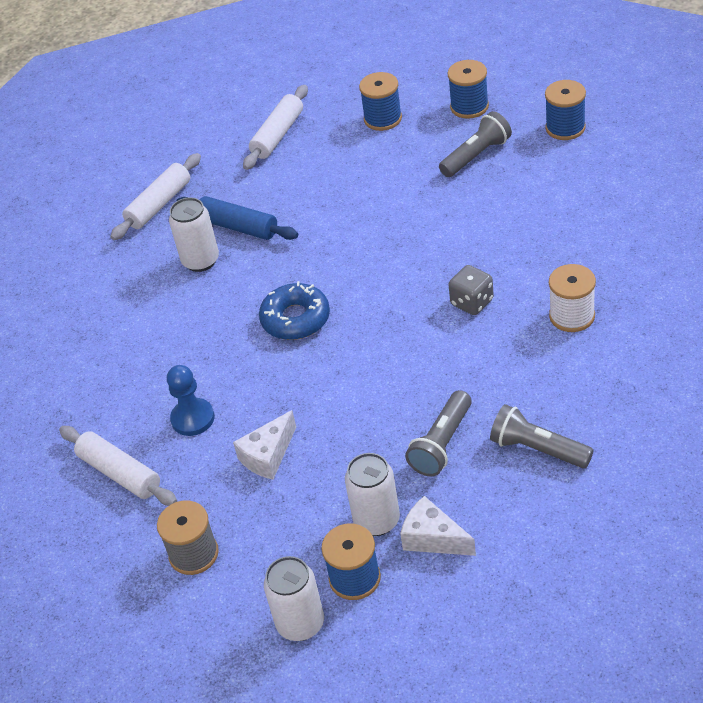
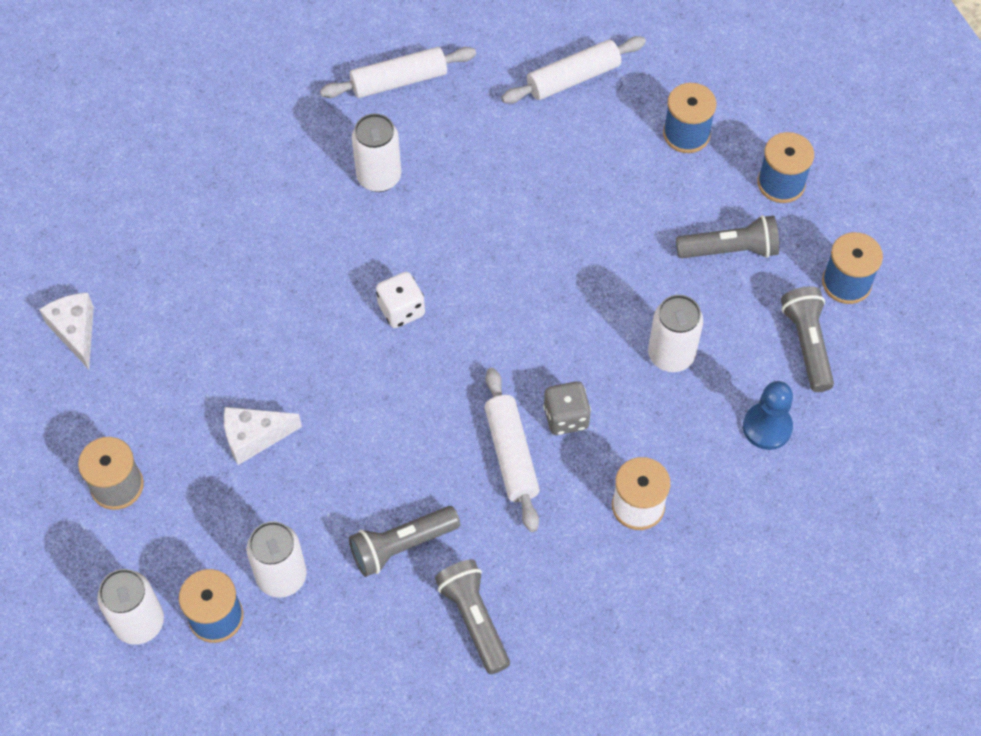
camera: 30 degrees right, 15 degrees up
white rolling pin [59,426,177,506] -> white rolling pin moved to [484,368,540,532]
blue pawn [167,365,215,436] -> blue pawn moved to [743,381,793,450]
blue rolling pin [177,196,298,240] -> none
blue donut [259,281,330,340] -> white dice [376,272,425,328]
white cheese [400,496,476,556] -> white cheese moved to [39,293,94,369]
none -> white can [648,295,703,372]
none -> grey flashlight [781,286,834,392]

